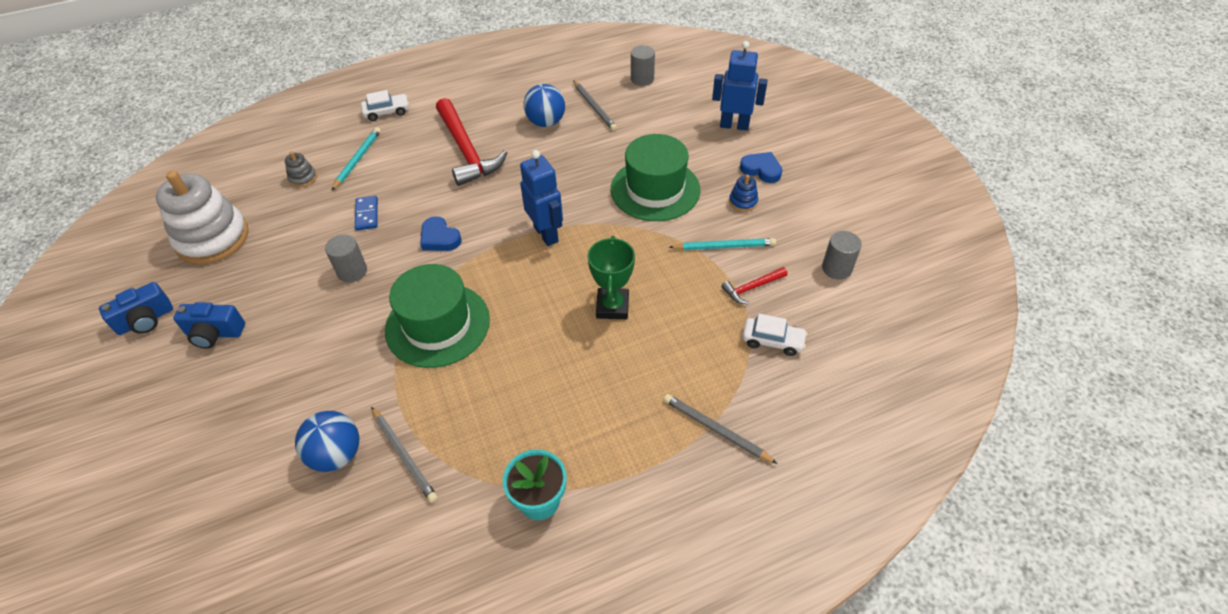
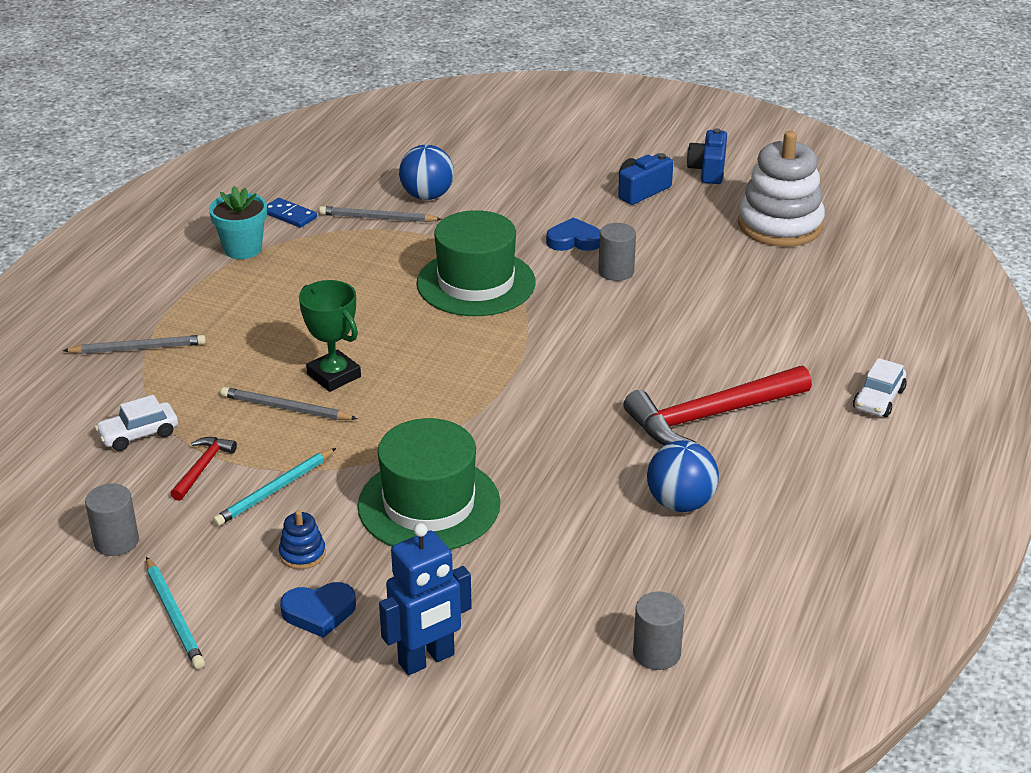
camera: 135 degrees right, 15 degrees down
grey stacking toy [285,151,317,188] -> none
turquoise pencil [331,127,381,191] -> turquoise pencil moved to [146,557,205,669]
blue domino [355,196,378,231] -> blue domino moved to [267,198,317,228]
blue heart [420,216,462,251] -> blue heart moved to [546,217,600,251]
red hammer [436,98,507,186] -> red hammer turned 45 degrees counterclockwise [623,366,812,445]
blue robot [520,150,563,246] -> none
grey pencil [573,80,617,131] -> grey pencil moved to [220,387,357,420]

